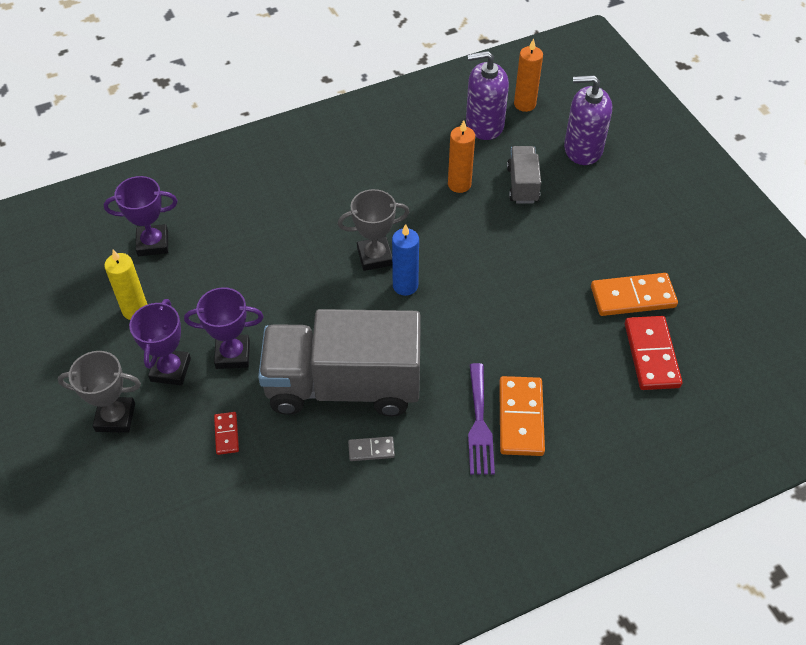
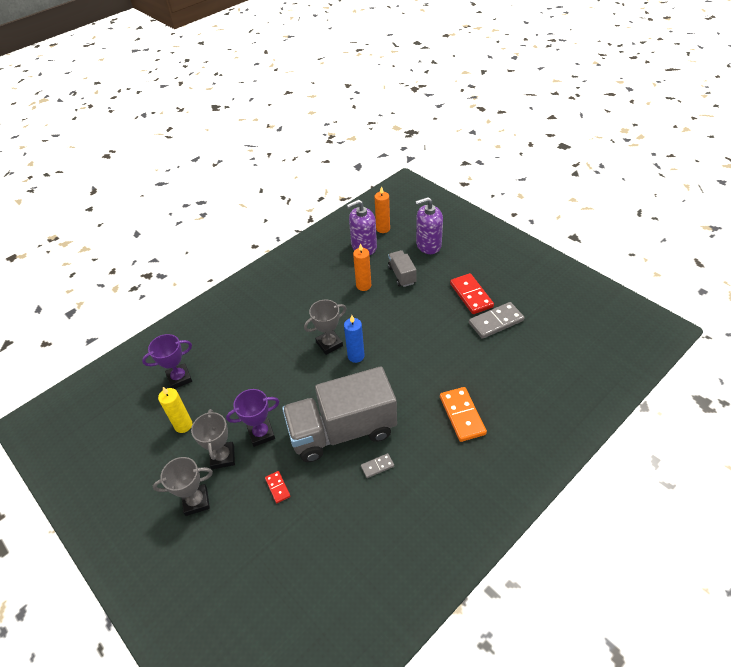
camera: 15 degrees left, 5 degrees down
purple trophy [129,299,191,386] -> grey trophy [191,409,235,469]
purple fork [468,363,495,475] -> none
orange domino [591,273,678,316] -> grey domino [469,302,524,339]
red domino [625,316,682,390] -> red domino moved to [450,273,494,314]

